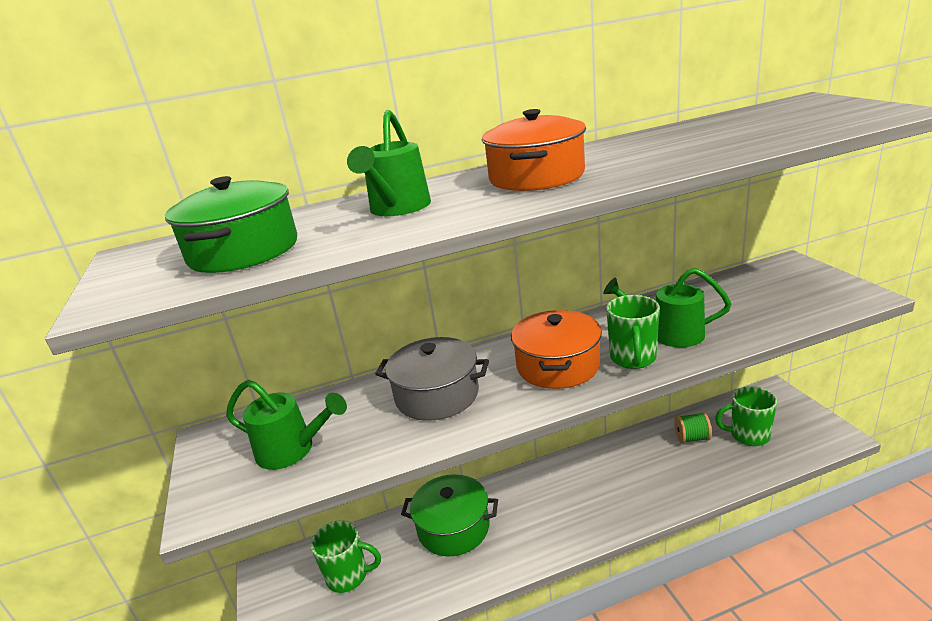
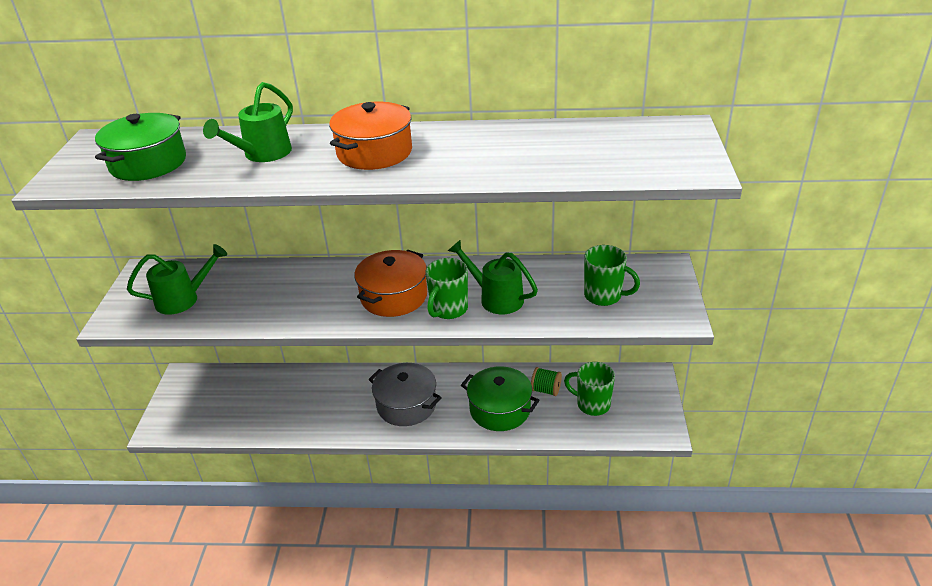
camera: 20 degrees right, 10 degrees up
green watering can [226,380,347,470] -> green watering can turned 60 degrees counterclockwise [127,244,227,315]
green mug [311,520,381,593] -> green mug moved to [584,245,640,306]
grey pot [375,337,489,421] -> grey pot moved to [369,363,442,426]
green pot [401,474,498,557] -> green pot moved to [461,366,539,431]

